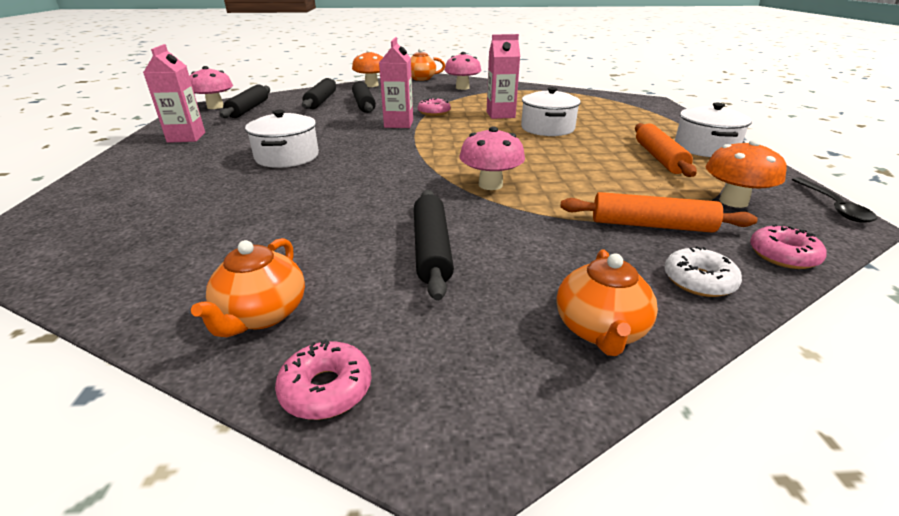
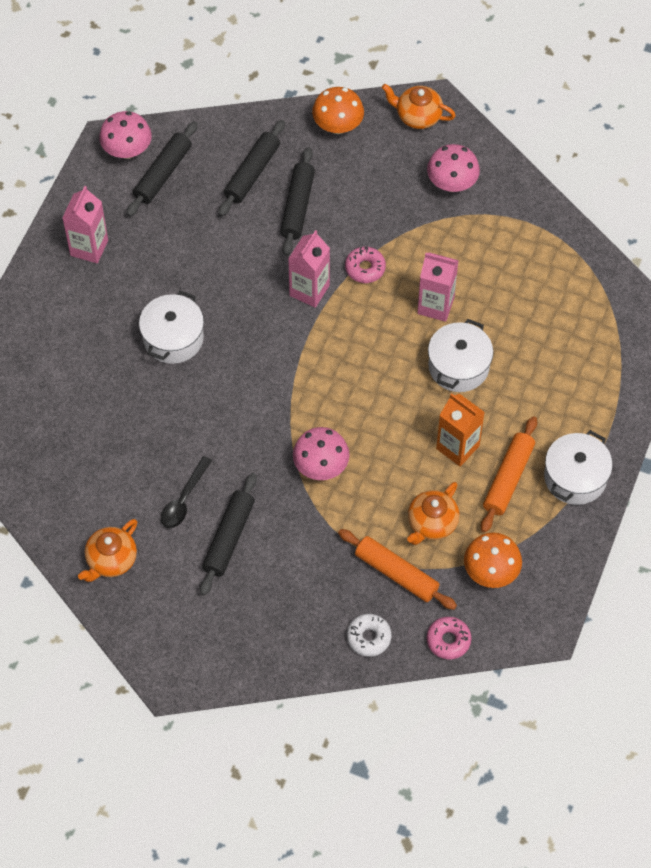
camera: 25 degrees right, 30 degrees up
pink donut [275,339,372,420] -> none
orange teapot [557,249,658,356] -> orange teapot moved to [407,482,459,545]
black spoon [791,177,877,223] -> black spoon moved to [161,456,212,528]
none -> orange carton [436,393,485,467]

